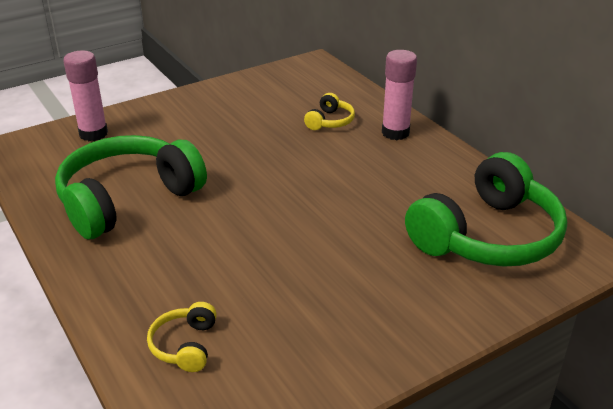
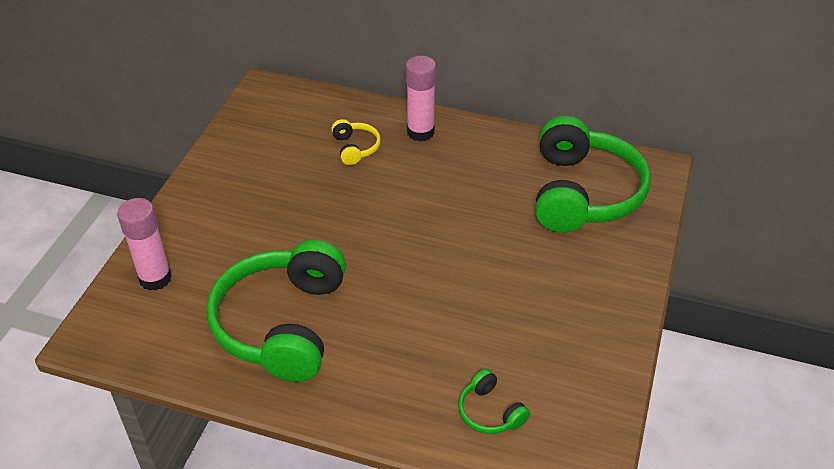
camera: 40 degrees left, 10 degrees up
yellow headphones [147,302,217,372] -> green headphones [458,369,530,434]

